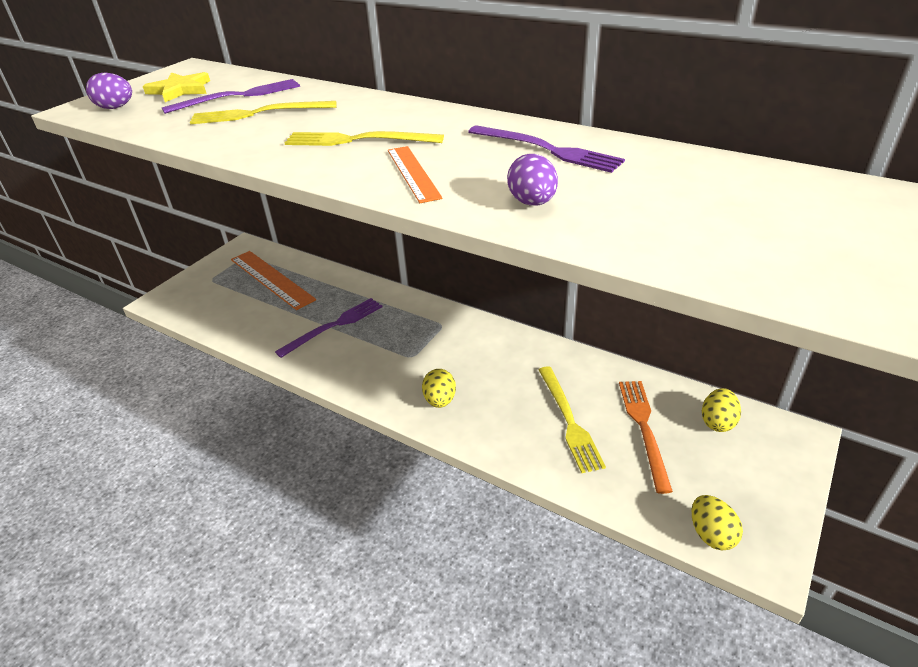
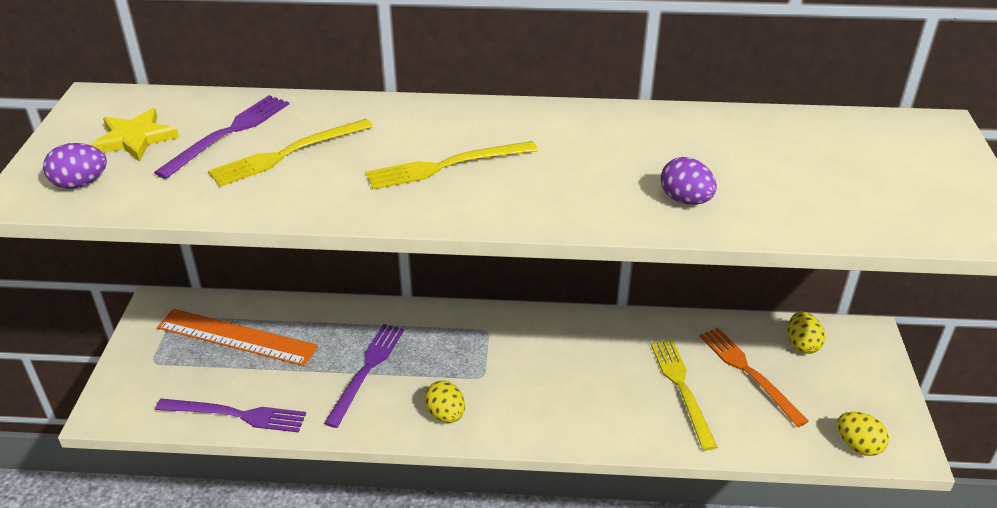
camera: 30 degrees left, 0 degrees up
orange ruler [388,146,443,203] -> none
yellow egg [422,369,456,408] -> yellow egg moved to [424,380,465,423]
purple fork [468,125,625,173] -> purple fork moved to [155,399,306,433]
yellow fork [538,366,606,473] -> yellow fork turned 150 degrees counterclockwise [650,340,718,451]

